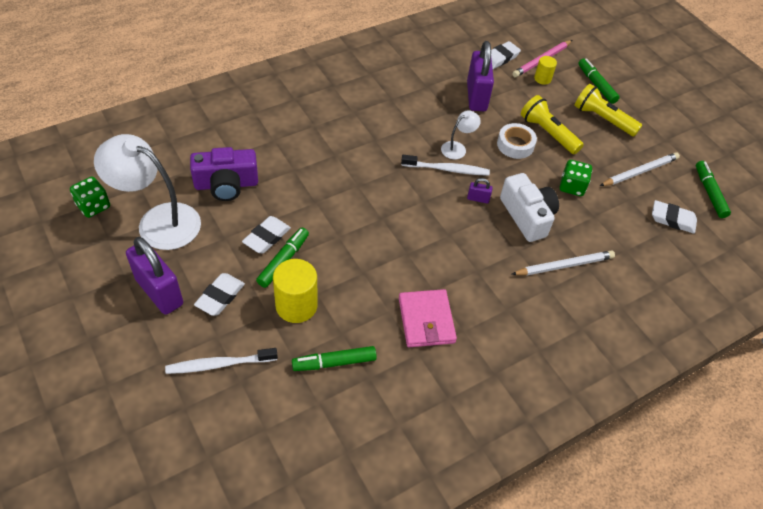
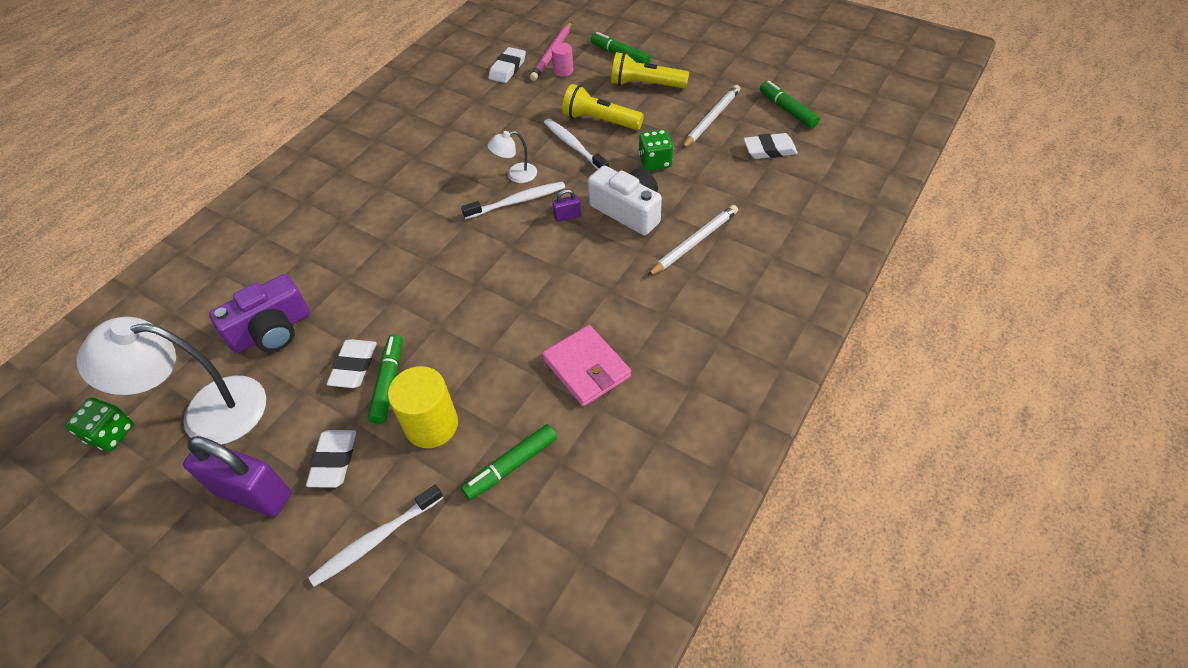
camera: 20 degrees left, 0 degrees up
white lamp [441,110,481,159] -> white lamp turned 135 degrees counterclockwise [488,131,537,183]
purple padlock [467,41,494,111] -> none
white tape [497,123,537,159] -> white toothbrush [544,119,609,170]
yellow cylinder [534,56,557,85] -> pink cylinder [552,43,574,77]

